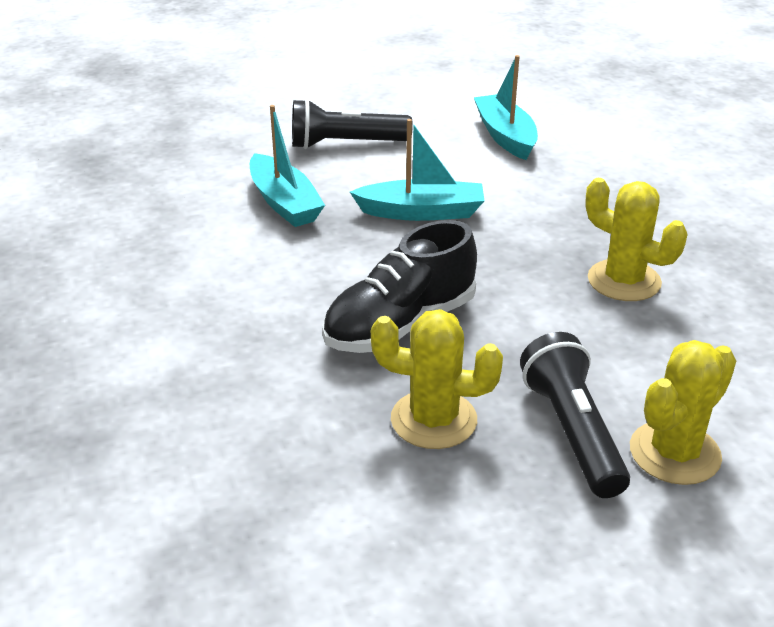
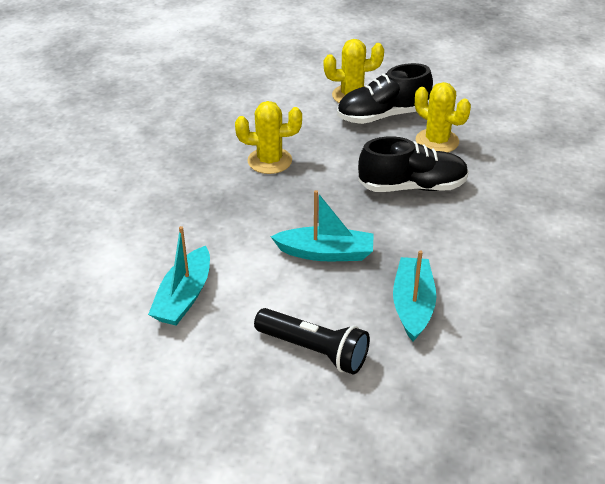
camera: 145 degrees left, 5 degrees up
turquoise boat [350,119,485,221] -> turquoise boat turned 150 degrees clockwise [271,190,374,261]
black flashlight [520,332,630,498] -> black shoe [337,63,433,124]
yellow cactus [585,178,688,301] -> yellow cactus turned 75 degrees counterclockwise [235,101,302,174]

